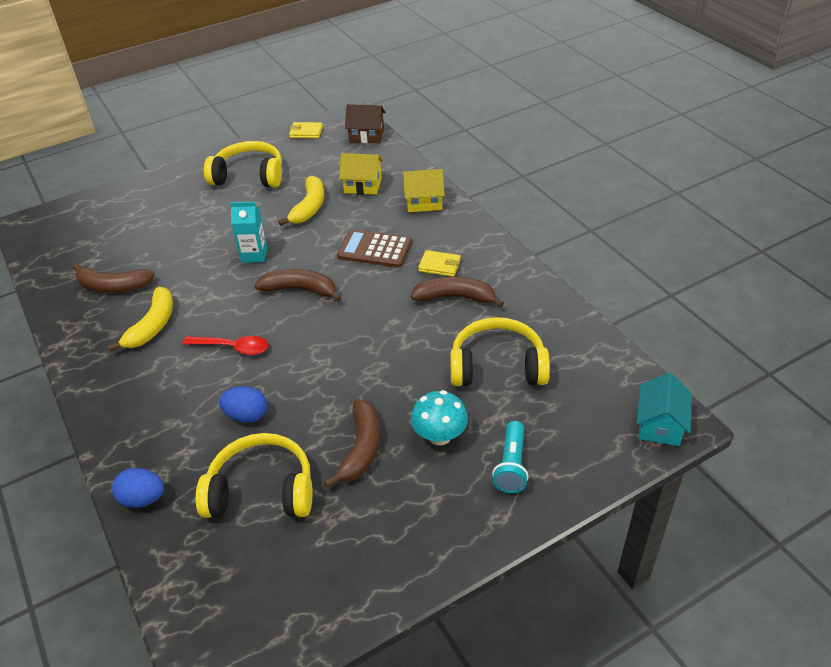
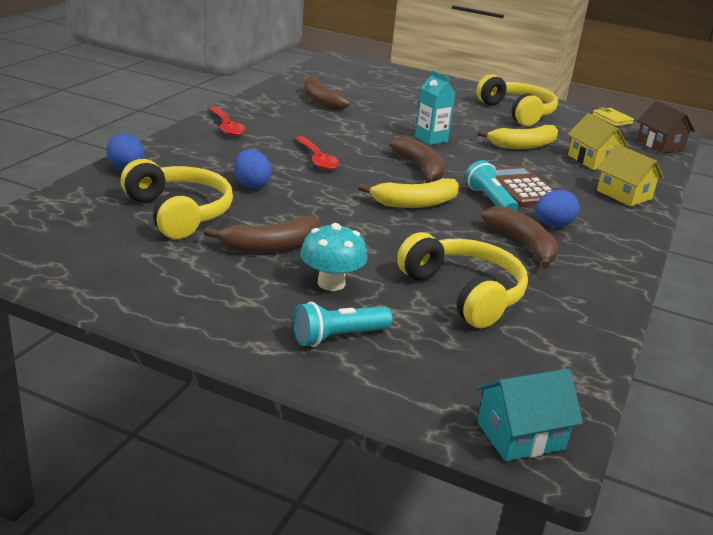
camera: 50 degrees right, 15 degrees down
yellow banana [108,287,173,351] -> yellow banana moved to [358,178,460,208]
yellow wallet [418,250,461,277] -> blue egg [535,190,580,227]
none -> red spoon [209,106,246,136]
none -> turquoise flashlight [465,160,518,211]

